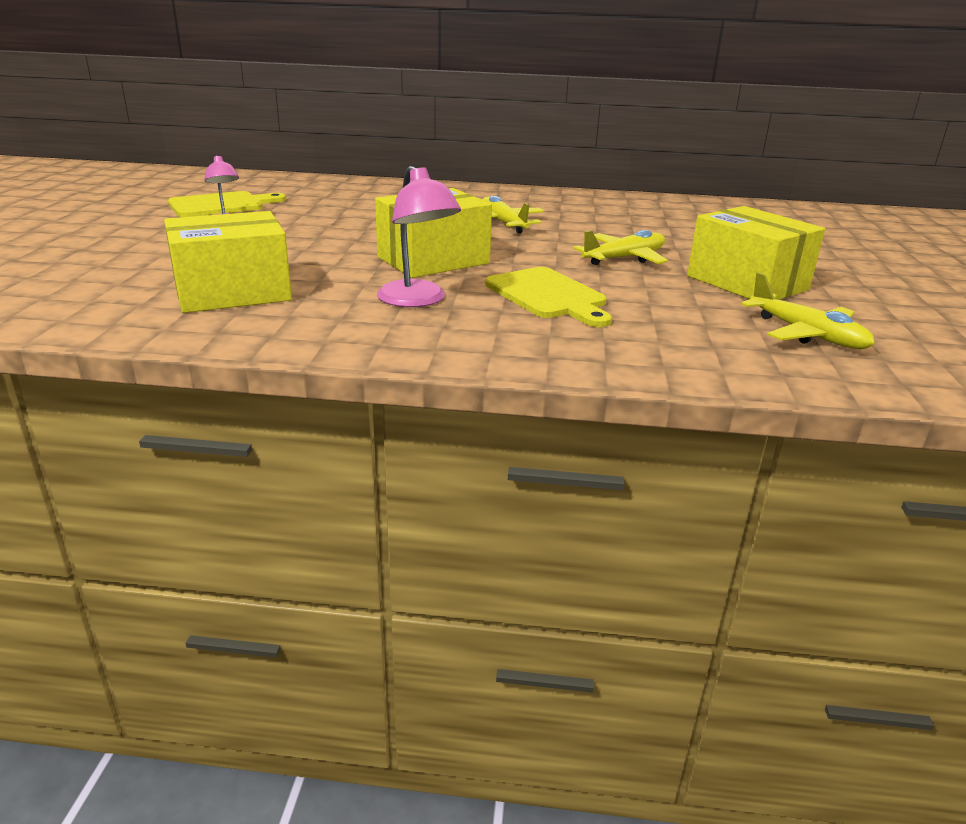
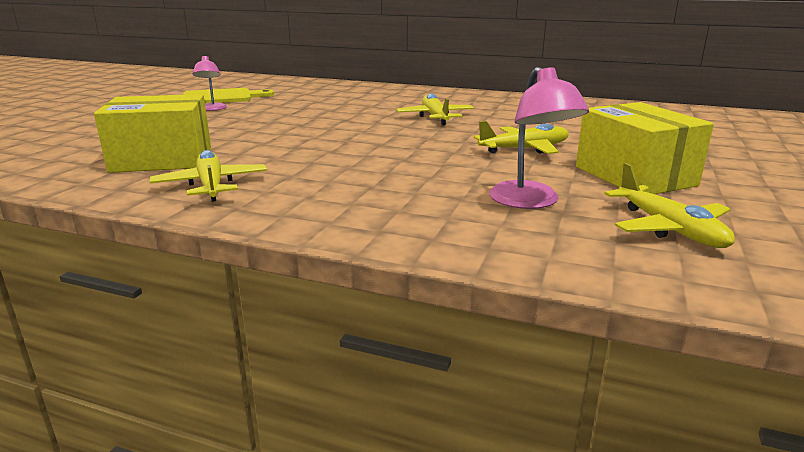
camera: 15 degrees right, 5 degrees down
yellow box [375,188,492,278] -> none
pink lamp [377,166,461,307] -> pink lamp moved to [489,67,589,209]
yellow cutting board [485,267,612,327] -> none
none -> yellow plane [150,150,267,202]

